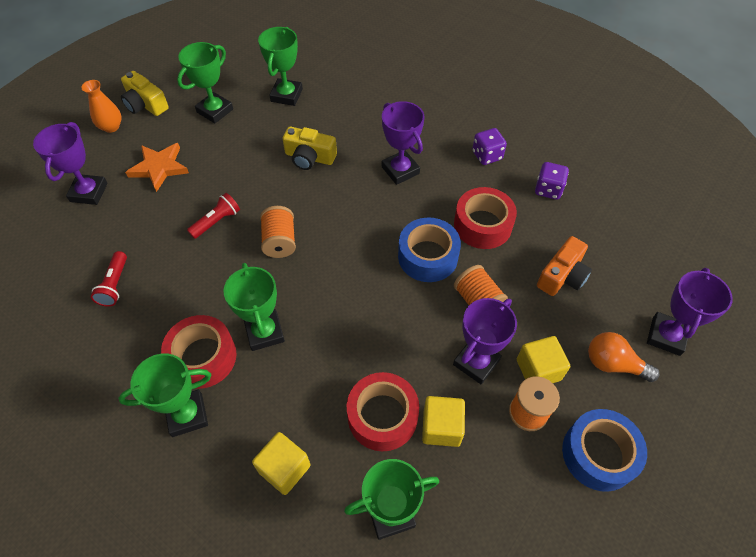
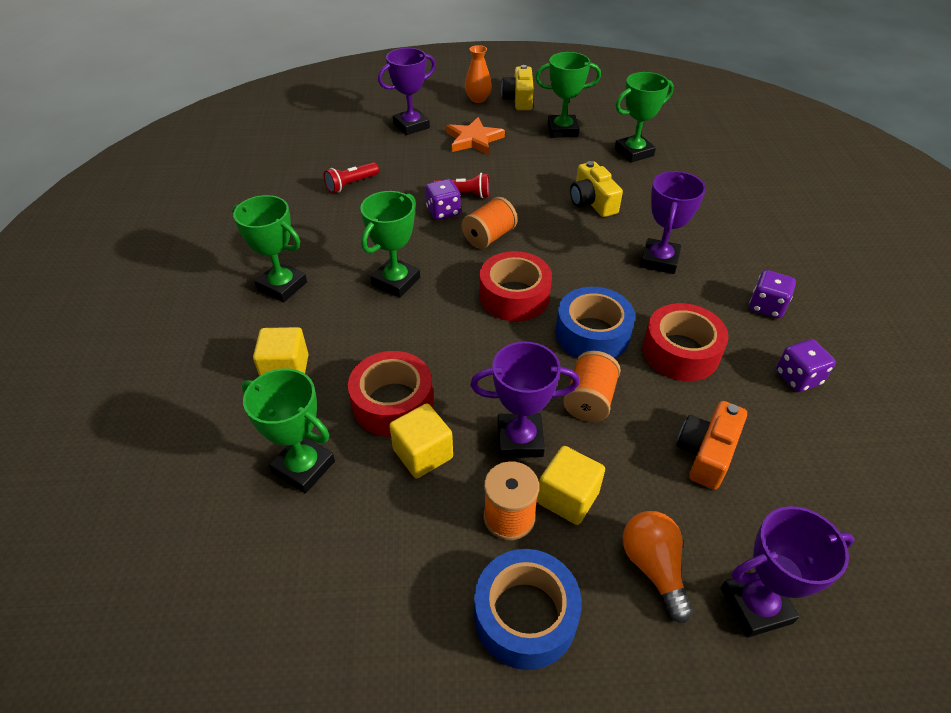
camera: 50 degrees right, 10 degrees down
red tape [161,315,237,389] -> red tape moved to [480,251,552,321]
orange camera [537,236,592,296] -> orange camera turned 120 degrees clockwise [677,401,747,490]
none -> purple dice [425,179,461,220]

